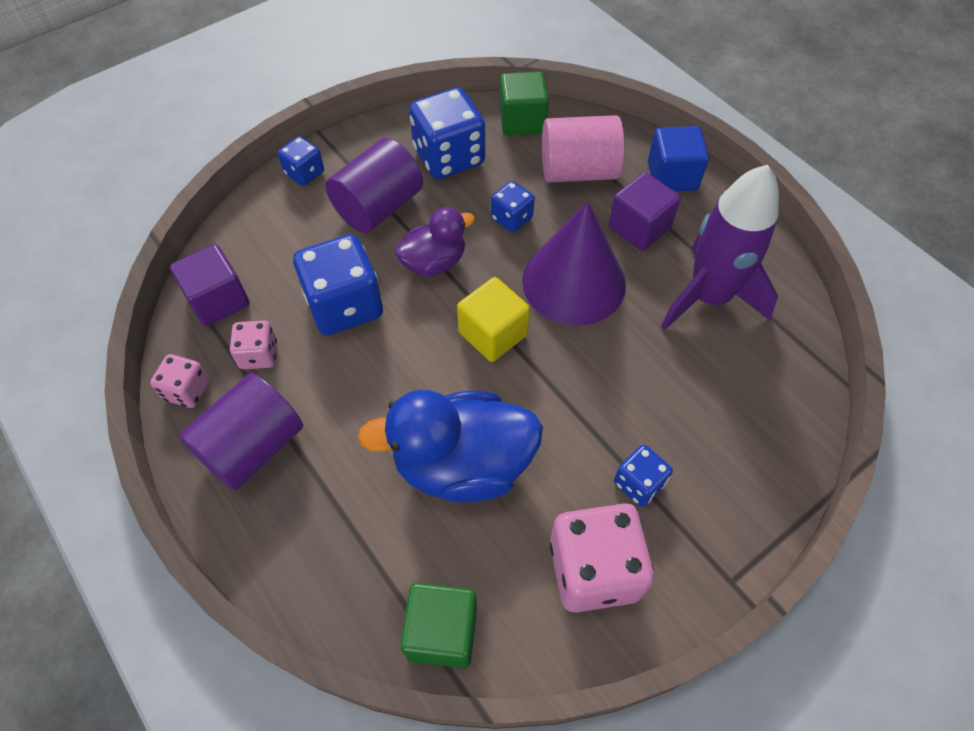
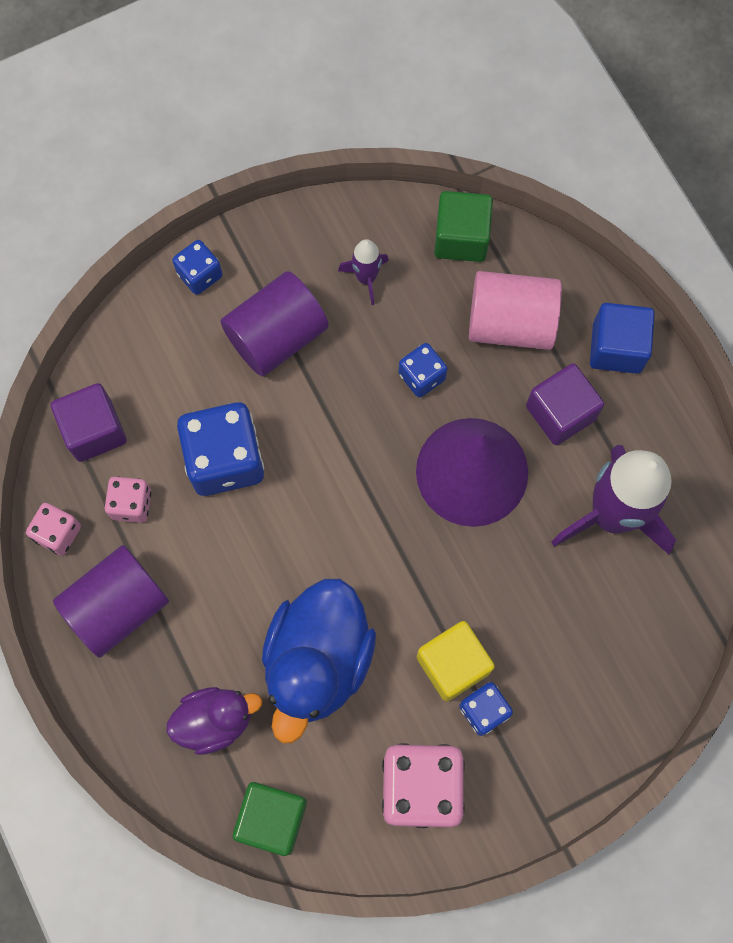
camera: 10 degrees right, 15 degrees up
blue duck [358,390,543,503] -> blue duck turned 75 degrees counterclockwise [262,579,376,743]
purple duck [395,207,475,277] -> purple duck moved to [166,687,262,755]
blue dice [409,88,485,179] -> purple rocket [338,239,389,305]
yellow cube [457,277,530,362] -> yellow cube moved to [417,621,495,701]

